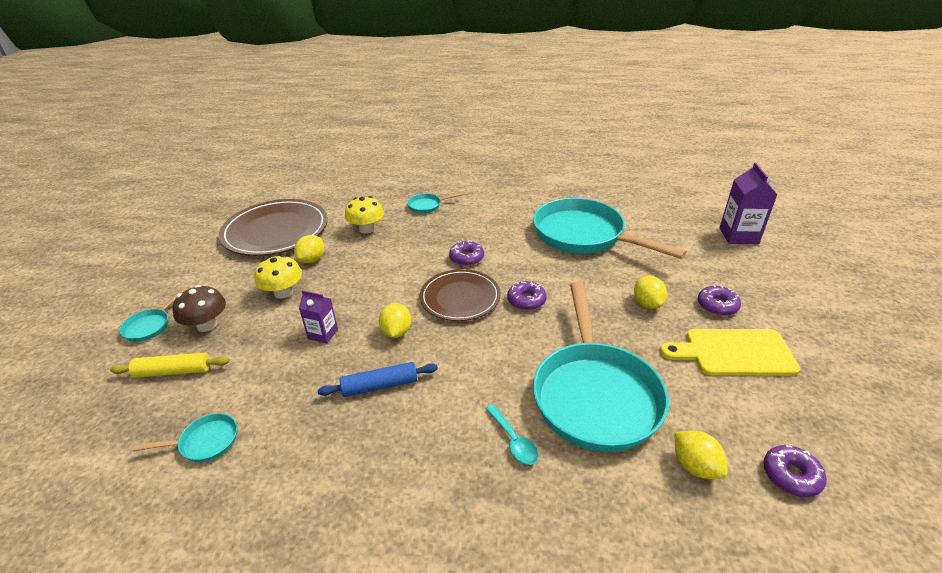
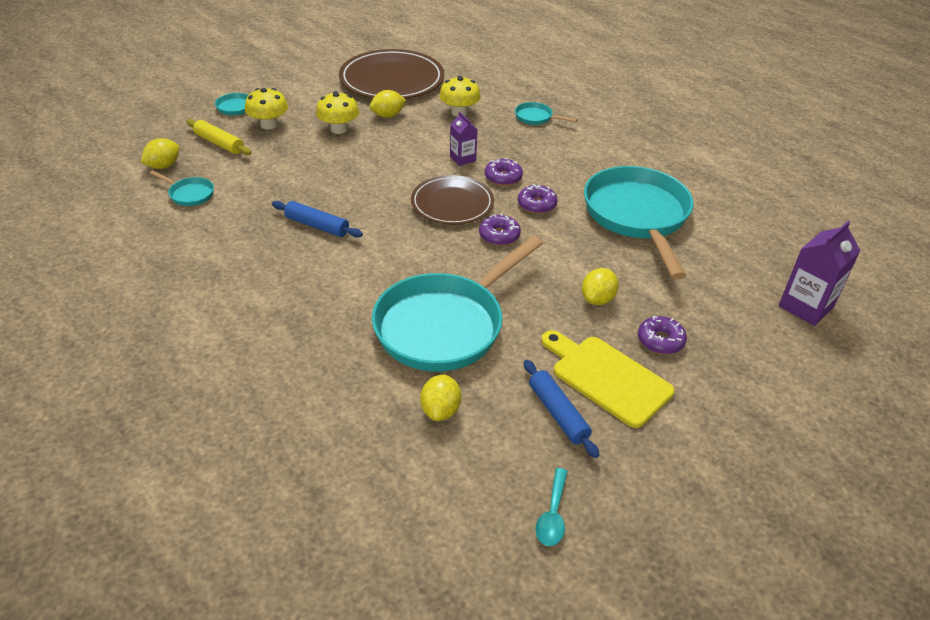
camera: 40 degrees right, 5 degrees up
brown mushroom [172,285,226,332] -> yellow mushroom [245,88,288,130]
purple carton [299,290,338,344] -> purple carton moved to [450,112,477,166]
yellow lemon [379,303,411,338] -> yellow lemon moved to [141,138,179,169]
turquoise spoon [485,404,538,465] -> turquoise spoon moved to [535,468,568,546]
purple donut [763,445,827,497] -> purple donut moved to [518,184,558,214]
none -> blue rolling pin [524,360,599,458]

